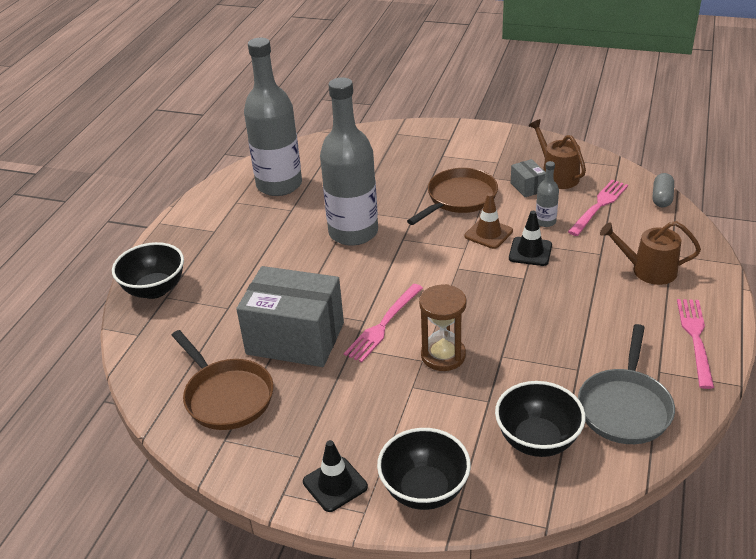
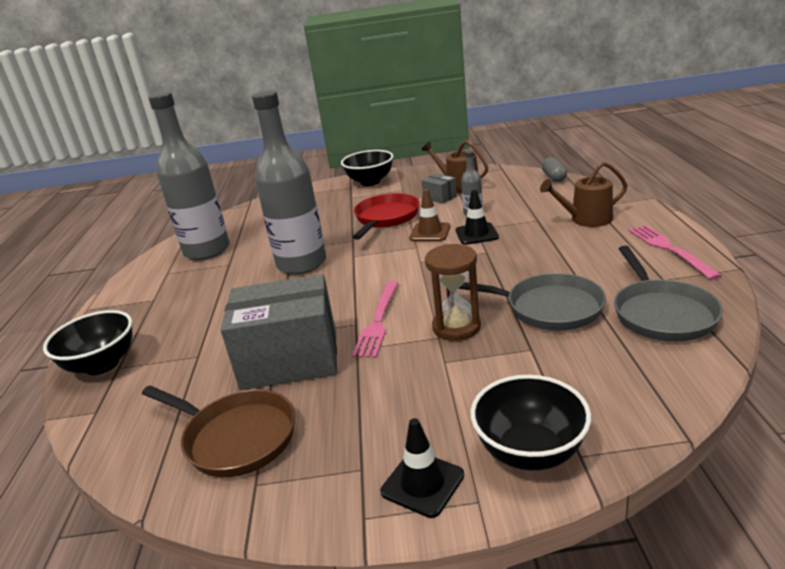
camera: 20 degrees left, 10 degrees down
brown pan [407,168,498,225] -> red pan [353,193,420,240]
black bowl [495,381,586,457] -> black bowl moved to [341,150,393,186]
pink fork [568,180,628,236] -> none
none -> grey pan [458,273,606,331]

